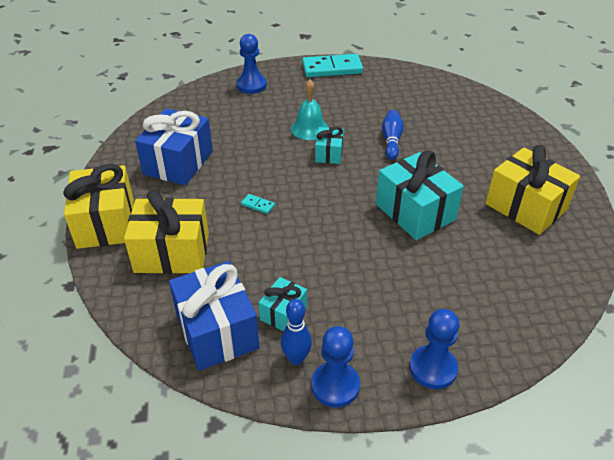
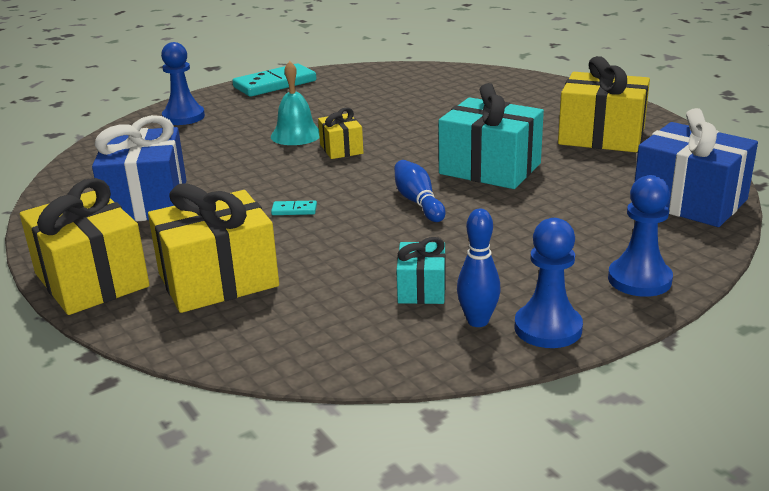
camera: 25 degrees left, 15 degrees down
blue gift [169,261,260,371] -> blue gift moved to [635,108,758,227]
turquoise gift [315,127,344,164] -> yellow gift [318,108,363,159]
blue bowling pin [382,110,404,160] -> blue bowling pin moved to [394,160,446,222]

